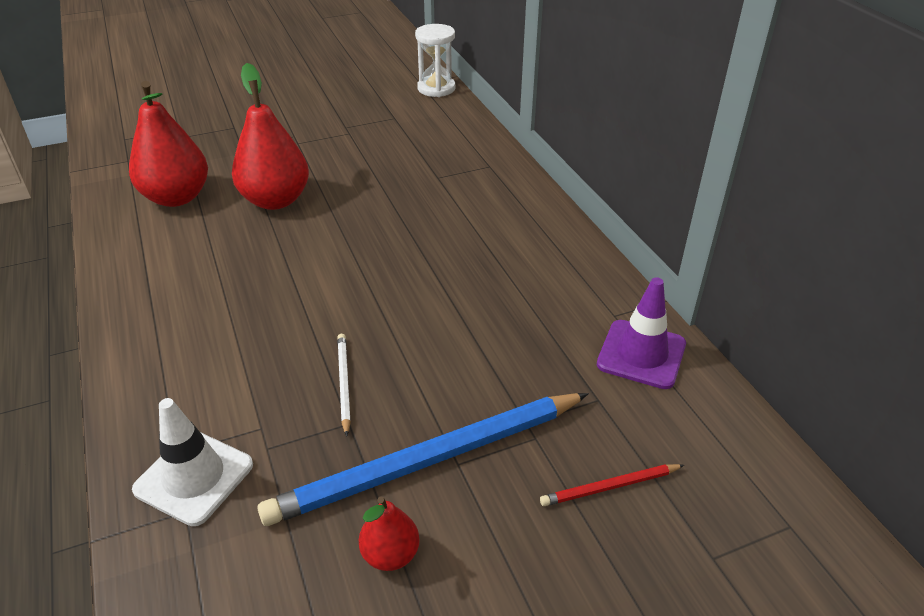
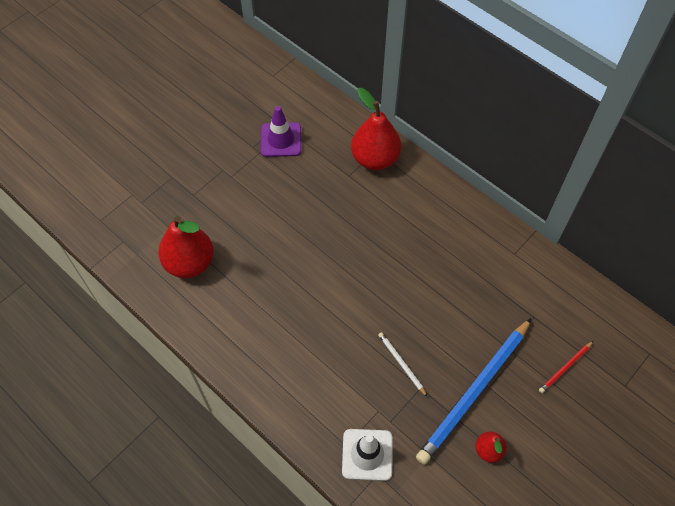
camera: 25 degrees left, 20 degrees up
red pear [232,63,309,210] -> red pear moved to [351,88,401,170]
white hourglass [415,24,455,97] -> none
purple traffic cone [597,277,686,389] -> purple traffic cone moved to [261,106,301,157]

